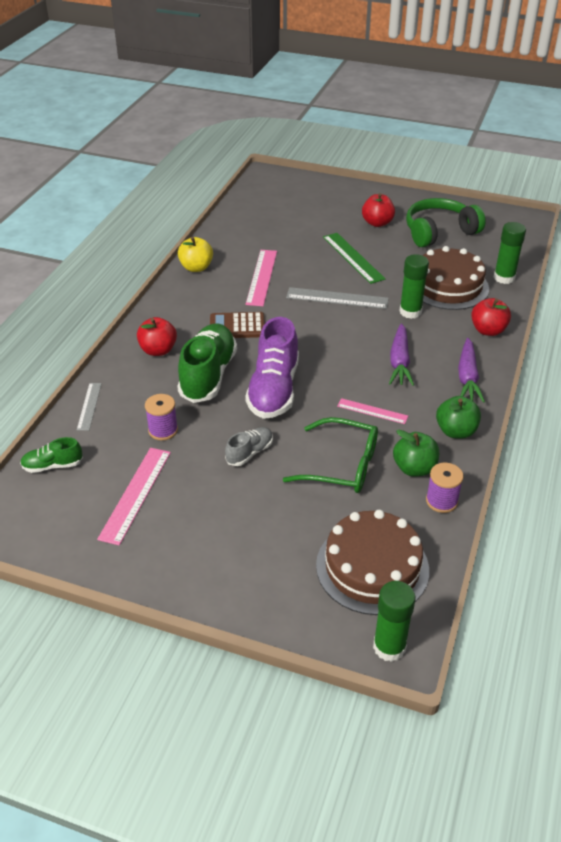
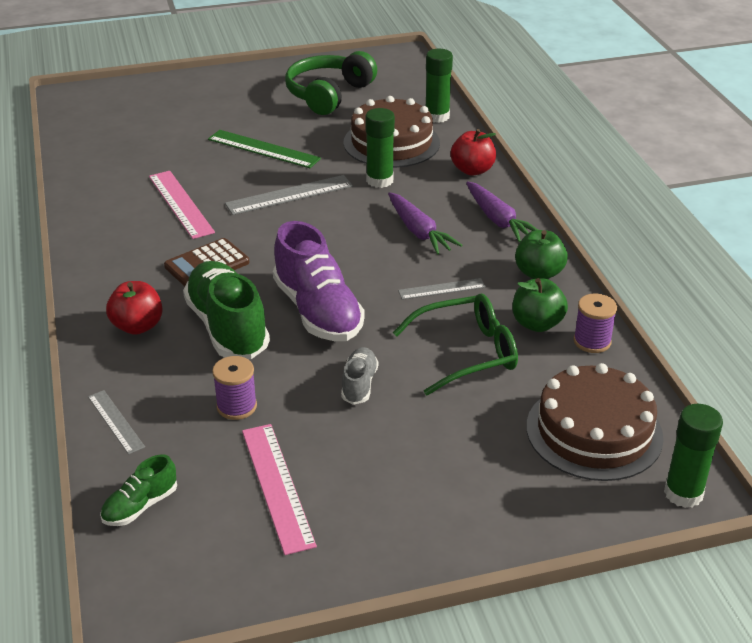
camera: 35 degrees left, 5 degrees down
yellow apple [178,237,213,272] -> none
pink ruler [337,398,408,424] -> grey ruler [398,278,486,300]
red apple [362,193,395,227] -> none

